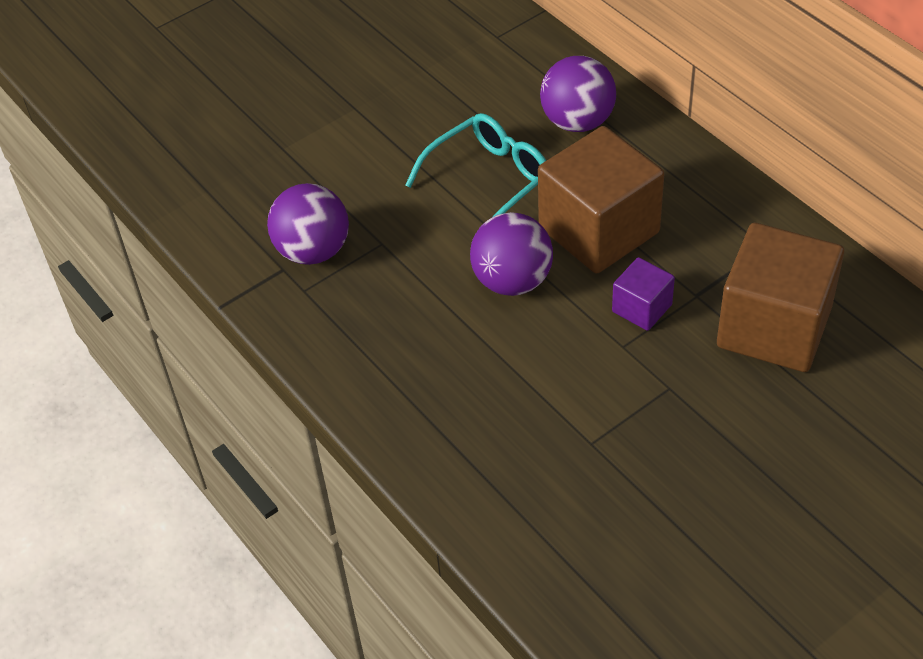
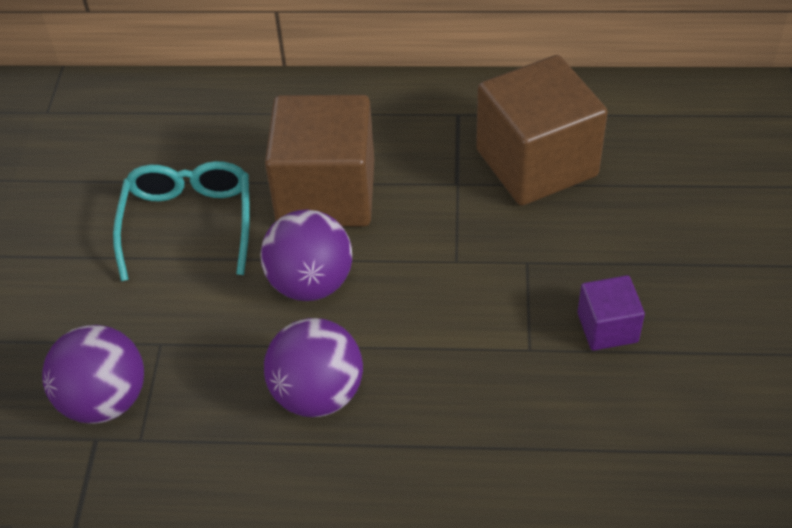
camera: 50 degrees left, 0 degrees up
purple ball [540,56,616,132] -> purple ball moved to [264,318,363,417]
purple cube [612,257,675,331] -> purple cube moved to [577,275,645,351]

